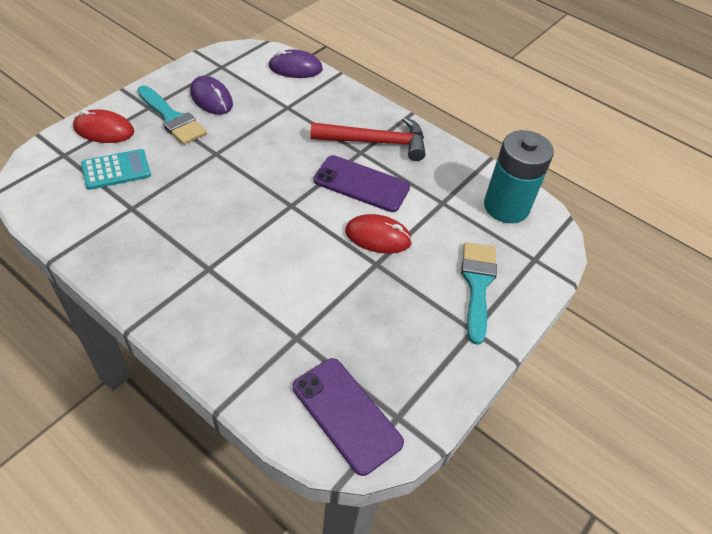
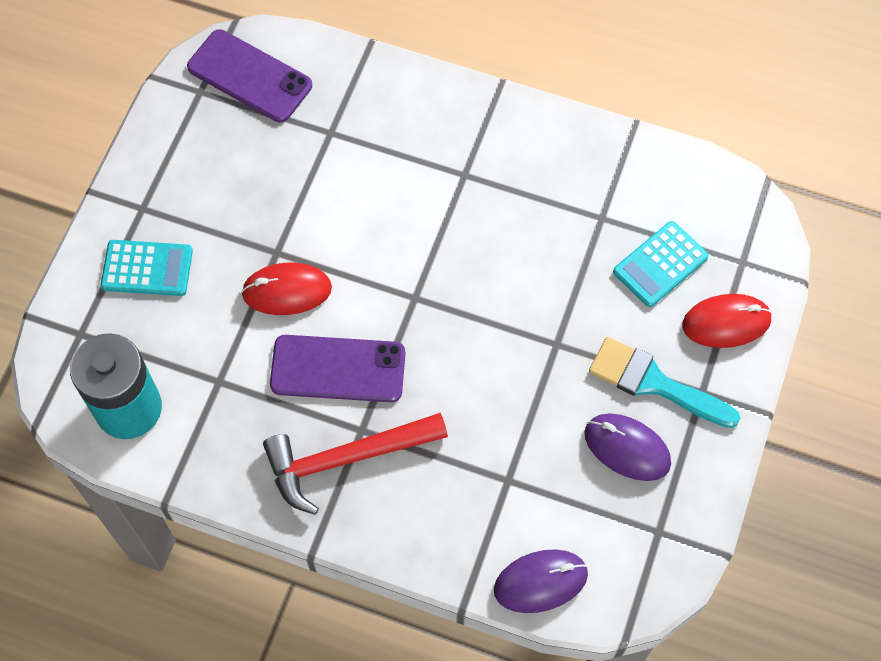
camera: 165 degrees right, 15 degrees up
turquoise brush [461,242,497,345] -> turquoise calculator [101,240,193,296]

